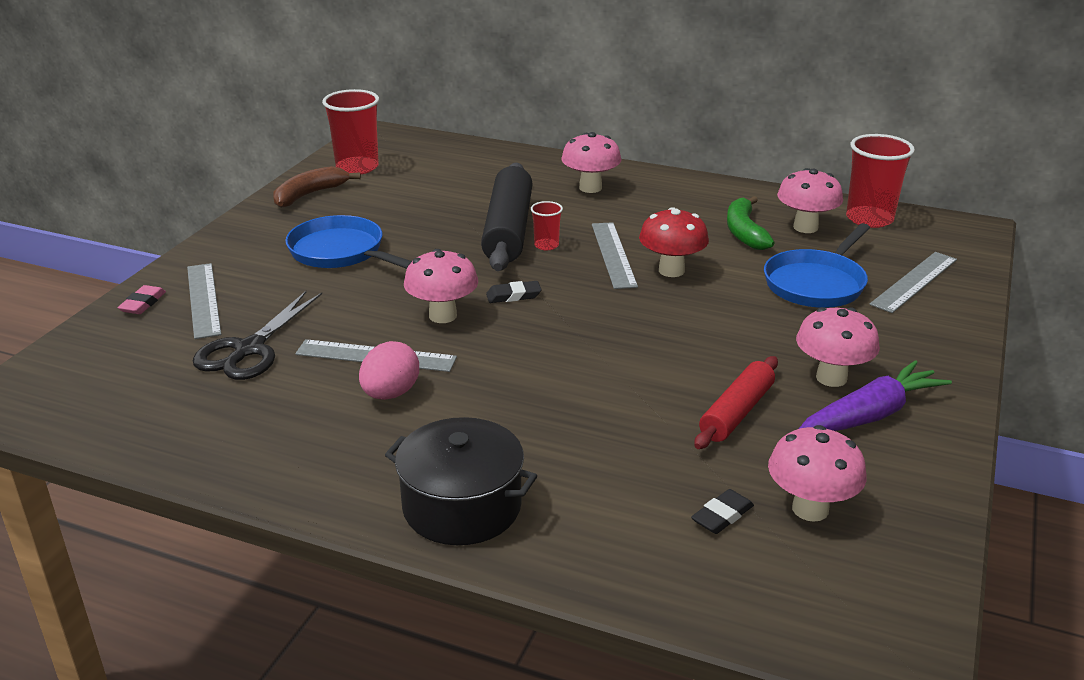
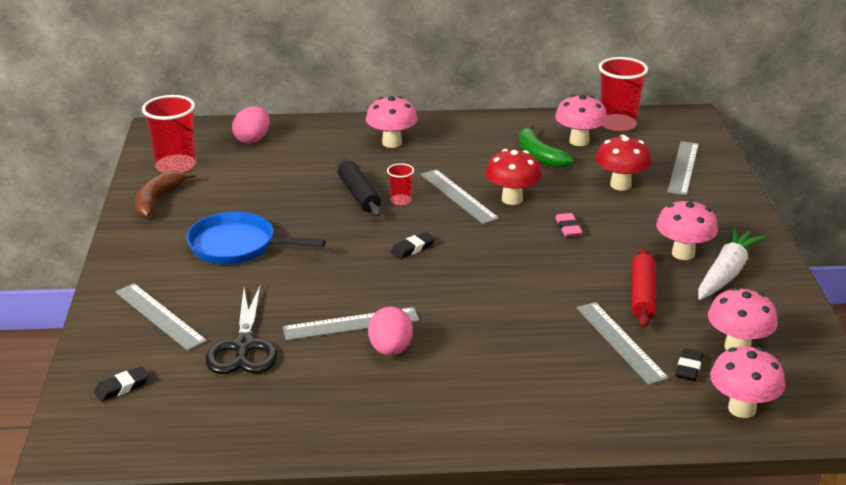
camera: 25 degrees left, 0 degrees up
pink eraser [118,285,166,314] -> pink eraser moved to [555,213,582,237]
black pot [385,417,537,545] -> none
pink mushroom [404,249,478,323] -> pink mushroom moved to [710,346,785,418]
black rolling pin [481,163,533,271] -> black rolling pin [337,158,382,216], size x0.60
blue pan [764,223,870,308] -> red mushroom [596,135,651,190]
purple carrot [799,360,952,431] -> white carrot [698,227,766,300]
none -> black eraser [94,366,149,402]
none -> pink egg [232,106,270,144]
none -> grey ruler [576,302,669,385]

